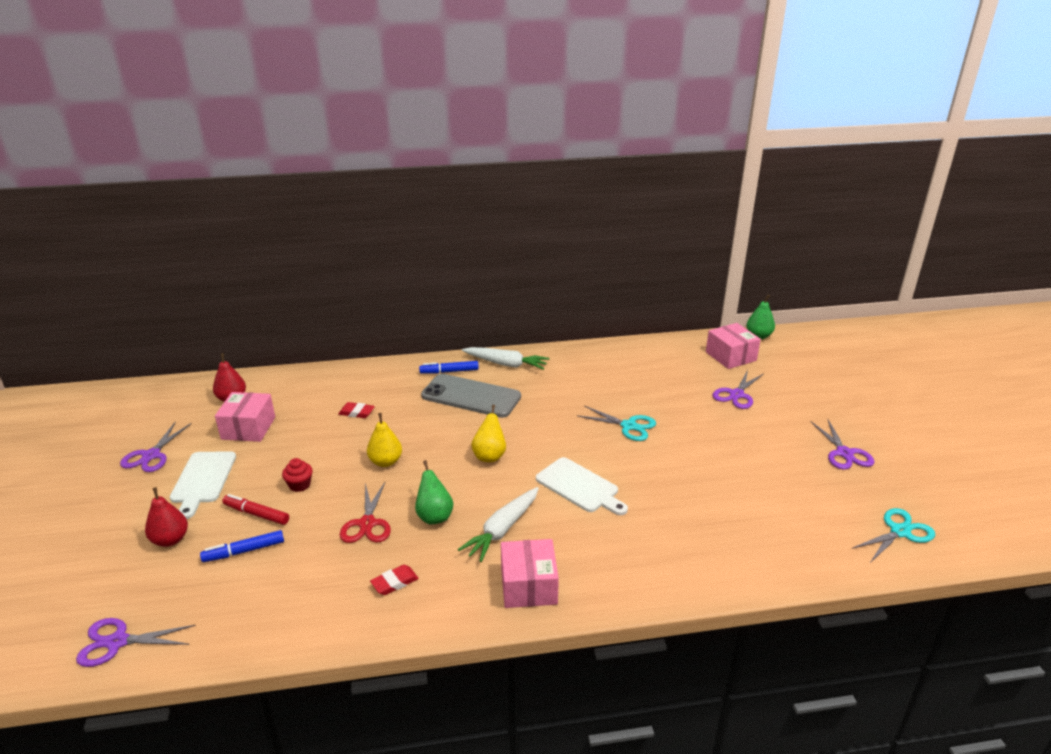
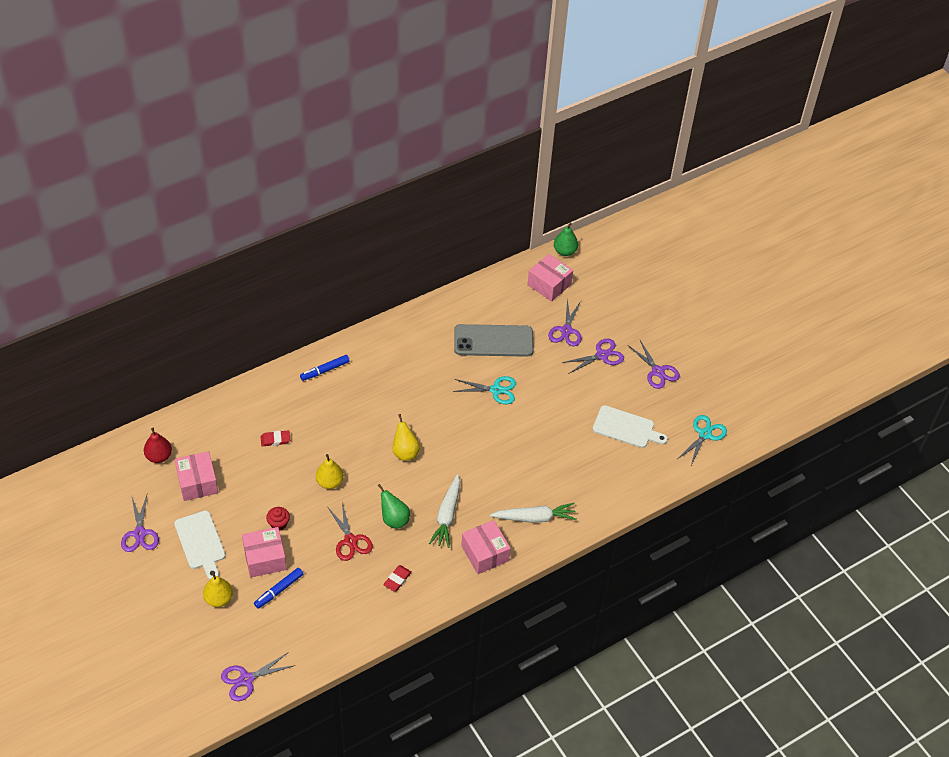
camera: 25 degrees left, 20 degrees up
red pear [145,487,188,547] -> yellow pear [203,572,233,607]
red marker [222,494,289,525] -> pink box [242,527,287,578]
grey phone [421,374,521,418] -> grey phone moved to [454,324,534,357]
white carrot [462,347,549,370] -> white carrot moved to [490,503,577,523]
white cutting board [536,457,628,515] -> white cutting board moved to [593,405,668,448]
none -> purple scissors [562,339,624,373]

